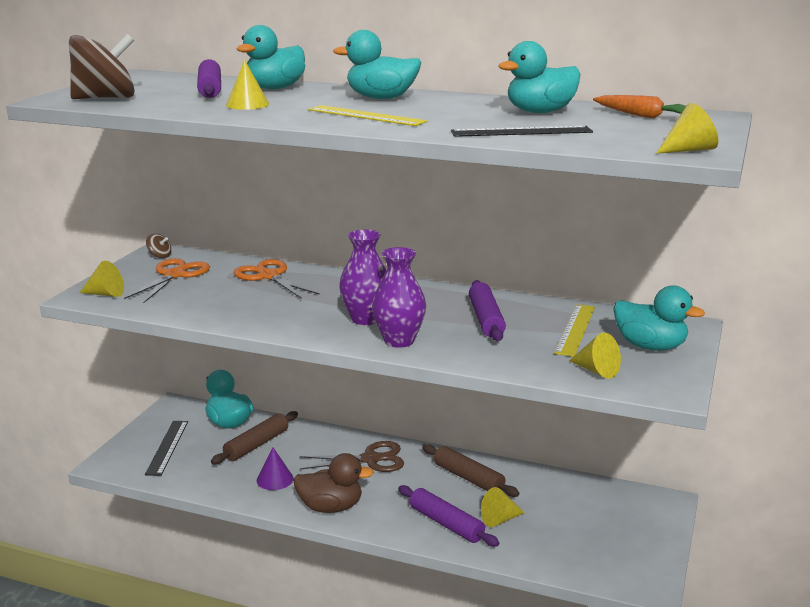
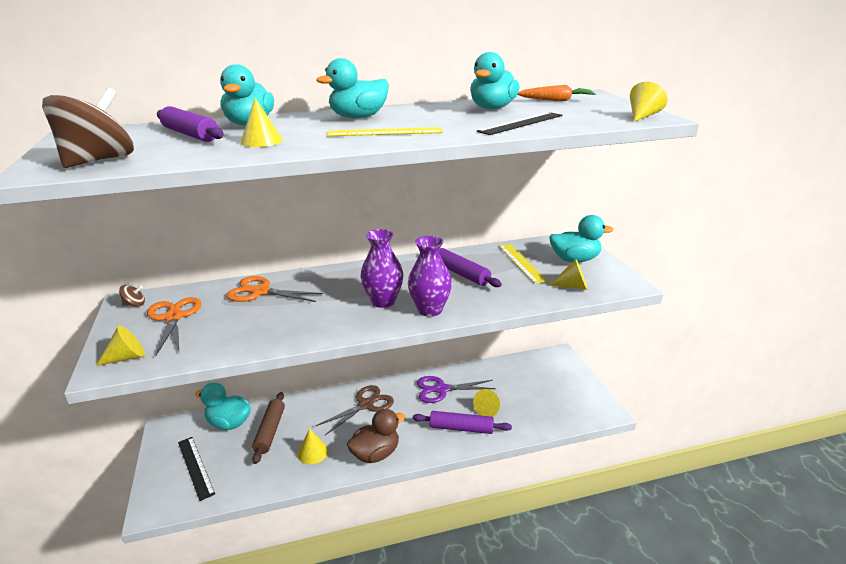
camera: 35 degrees left, 5 degrees up
purple cone [257,447,294,490] -> yellow cone [297,429,328,464]
brown rolling pin [422,444,519,497] -> purple scissors [417,376,496,403]

